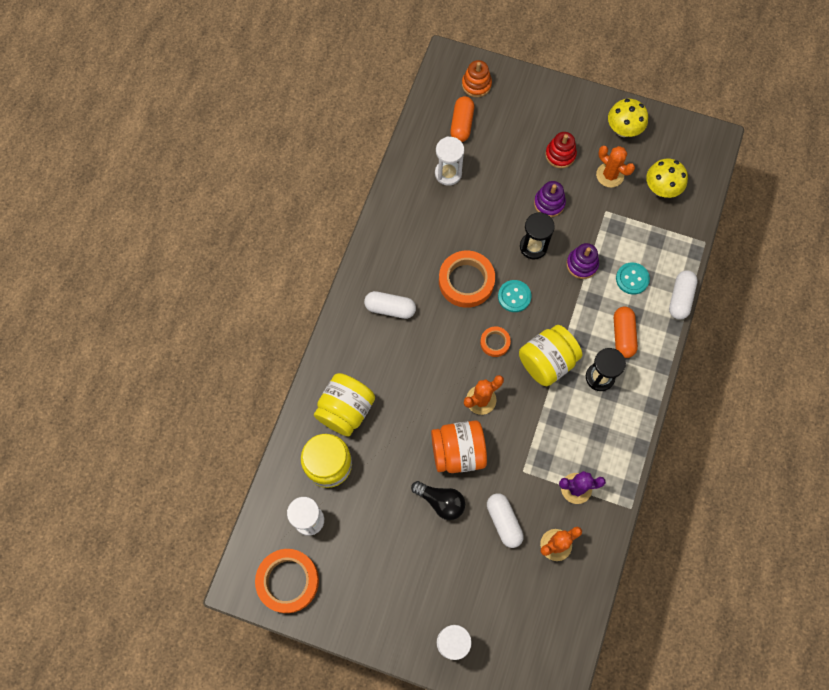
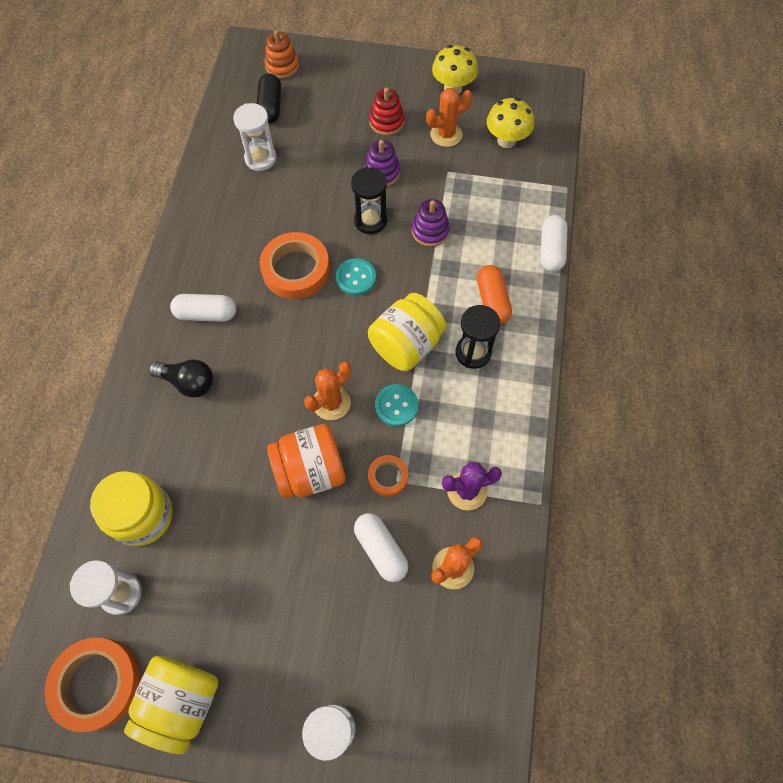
camera: 10 degrees left, 5 degrees down
yellow jar [314,373,375,436] -> yellow jar moved to [124,656,219,754]
black light bulb [411,481,465,520] -> black light bulb moved to [149,359,213,398]
orange capsule [450,96,474,142] -> black capsule [257,73,281,124]
orange tape [480,326,511,357] -> orange tape moved to [368,455,408,496]
orange cactus [596,146,635,188] -> orange cactus turned 60 degrees counterclockwise [426,88,472,147]
turquoise button [616,262,650,295] -> turquoise button moved to [375,384,418,426]

